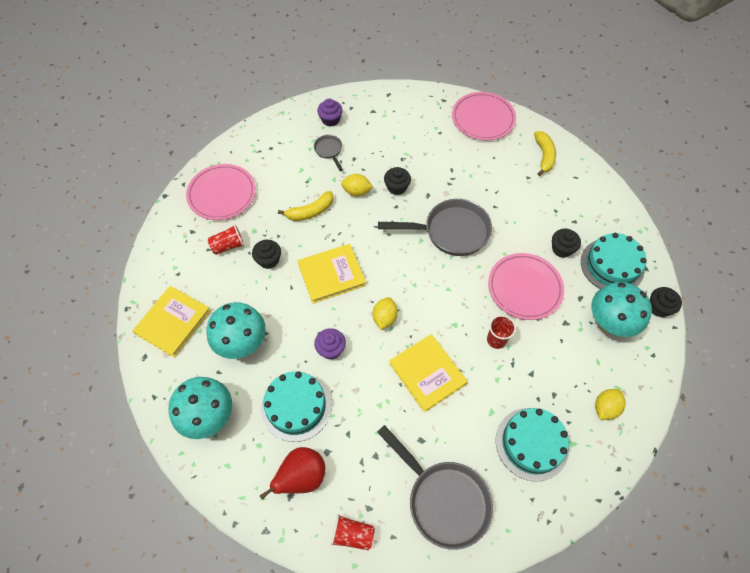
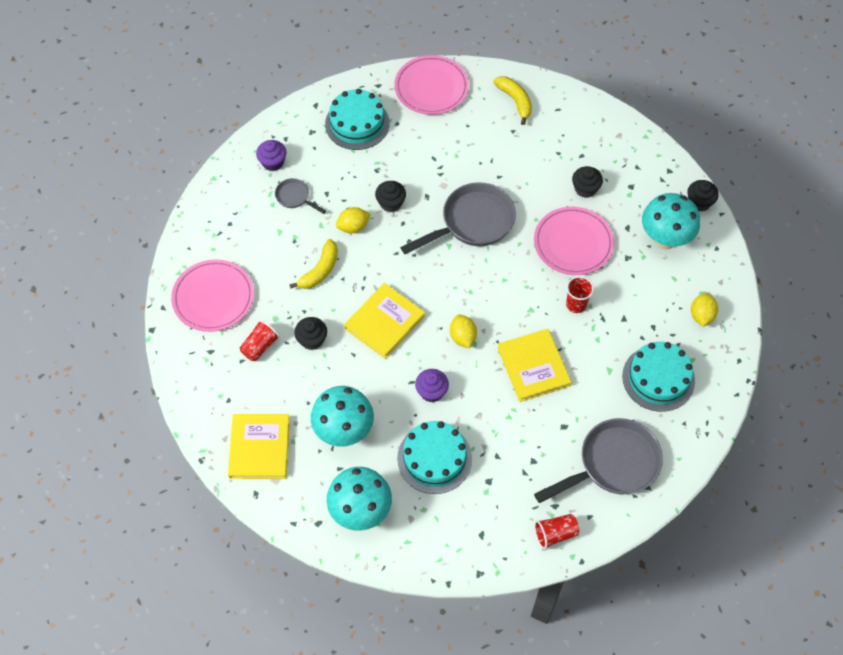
camera: 30 degrees left, 0 degrees up
red pear [260,447,325,500] -> none
grey pan [377,425,493,550] -> grey pan turned 45 degrees counterclockwise [534,418,663,503]
yellow book [389,334,468,412] -> yellow book turned 45 degrees clockwise [497,329,572,402]
turquoise cake [581,233,647,289] -> turquoise cake moved to [325,89,389,150]

